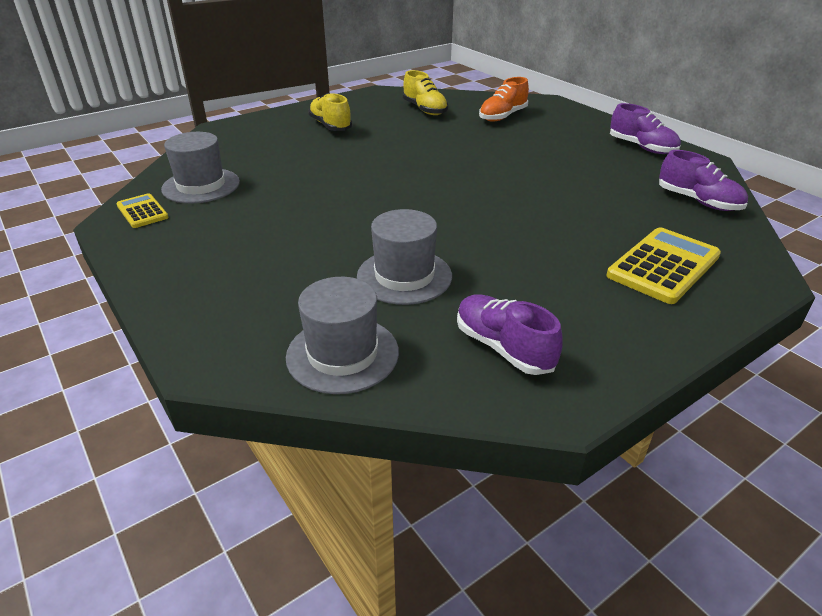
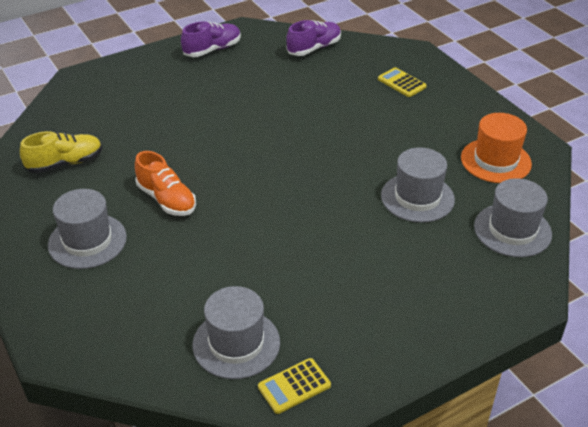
camera: 85 degrees left, 5 degrees up
yellow shoe [308,93,352,131] -> grey hat [48,189,127,269]
purple shoe [457,295,563,375] -> orange hat [461,113,532,183]
orange shoe [479,77,529,122] -> orange shoe moved to [135,151,196,216]
yellow calculator [607,227,721,304] -> yellow calculator [378,67,426,97], size x0.57

